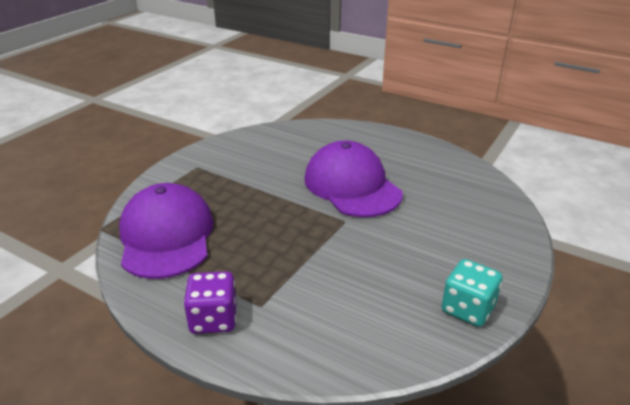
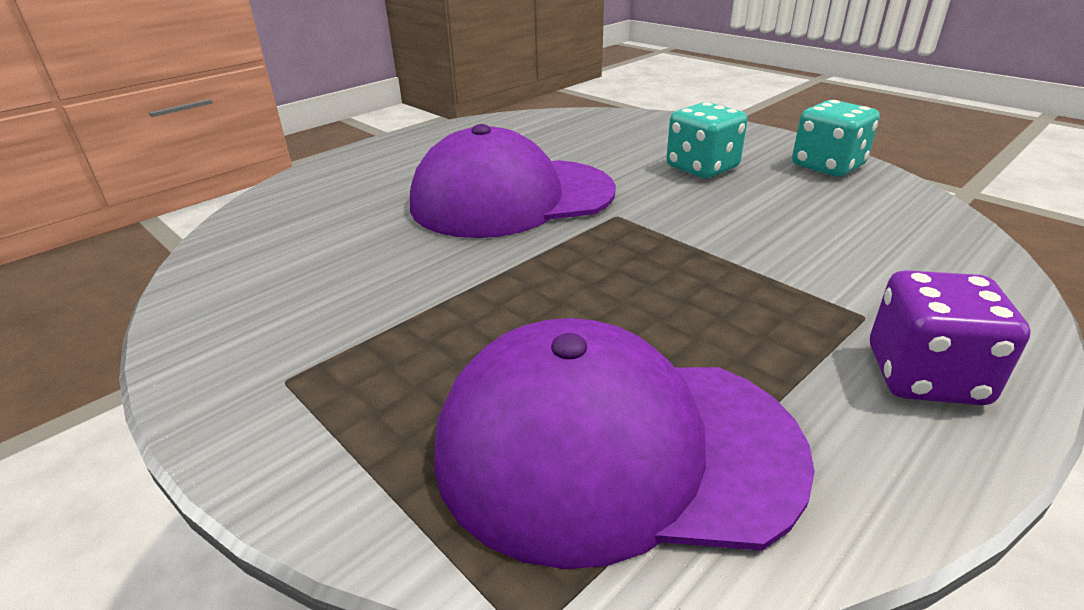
camera: 75 degrees left, 0 degrees up
none -> turquoise dice [666,102,747,178]

